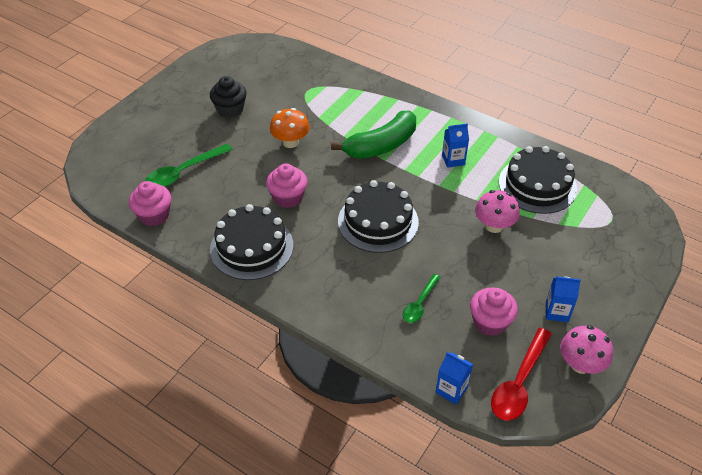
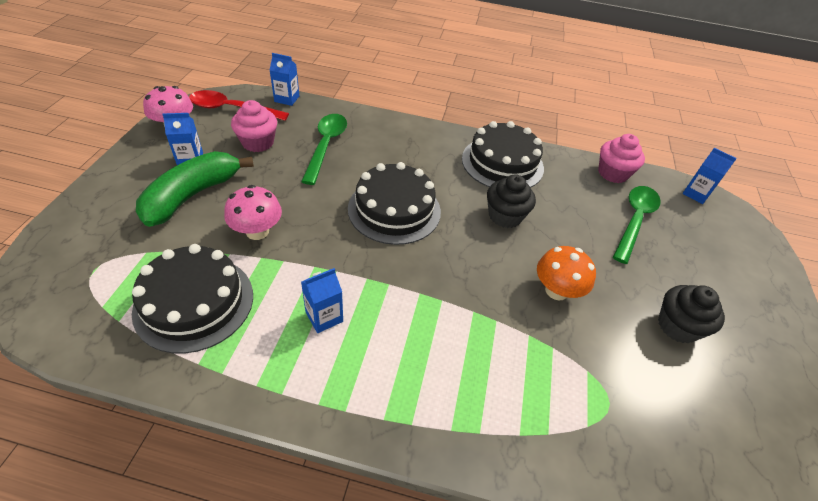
camera: 155 degrees right, 0 degrees up
pink cupcake [266,163,307,208] -> black cupcake [487,174,536,228]
green banana [331,111,416,159] -> green banana moved to [136,151,254,227]
green spoon [403,274,441,323] -> green spoon [301,114,347,185], size x1.62
red spoon [491,328,552,421] -> red spoon turned 90 degrees counterclockwise [189,90,289,121]
none -> blue carton [683,148,737,204]

